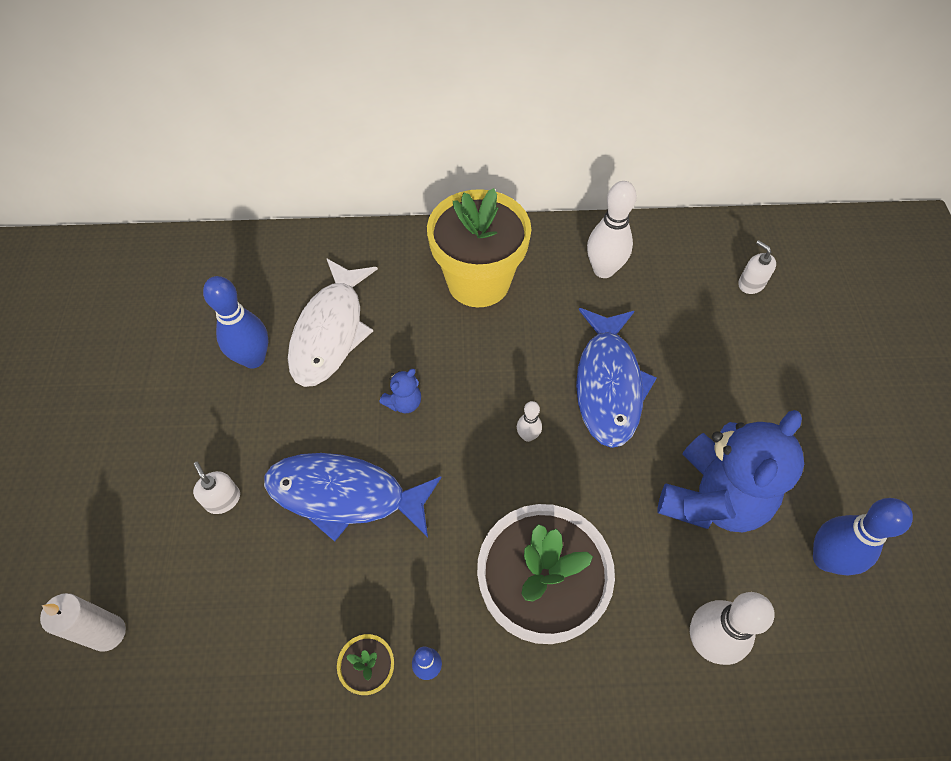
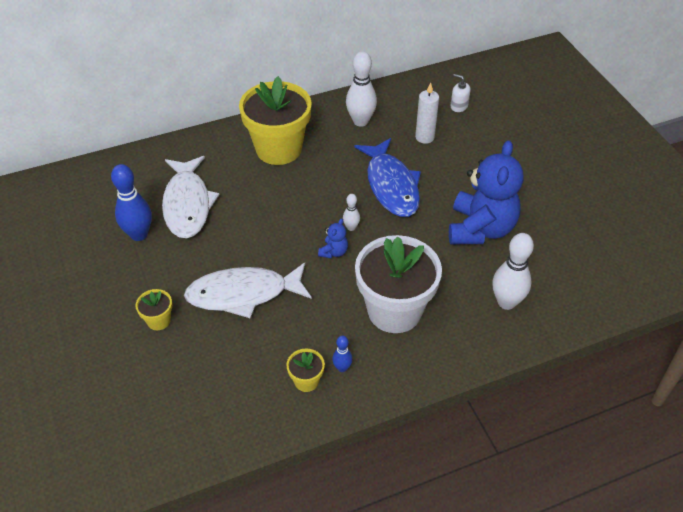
camera: 20 degrees left, 10 degrees down
white candle [40,593,126,652] -> white candle moved to [415,82,439,144]
white soap dispenser [193,462,240,514] -> yellow flower pot [135,289,172,330]
blue fish [264,453,442,542] -> white fish [184,263,312,318]
blue teddy bear [379,369,421,413] -> blue teddy bear moved to [318,218,348,258]
blue bowling pin [813,498,913,575] -> none

